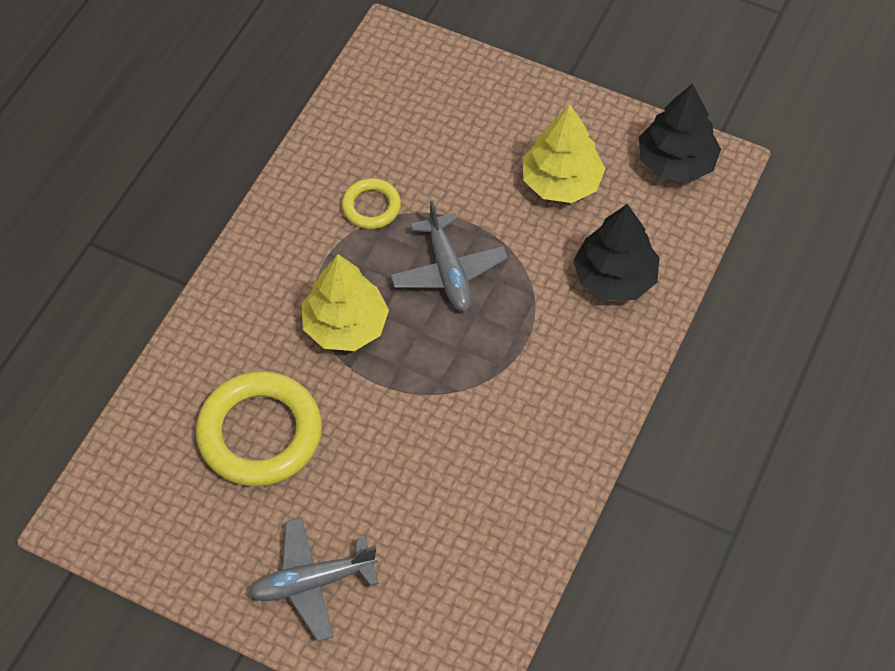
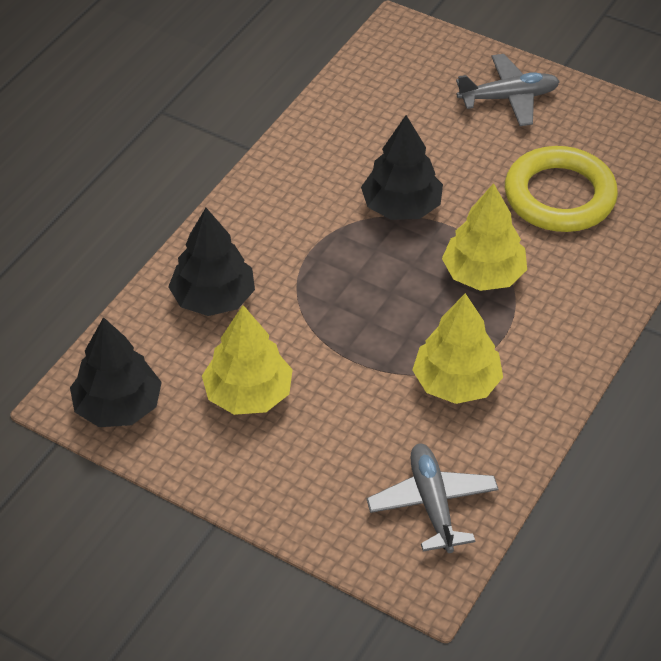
camera: 175 degrees left, 10 degrees down
yellow ring [342,178,401,229] -> yellow tree [412,293,503,404]
grey plane [390,200,508,311] -> grey plane moved to [367,444,499,553]
none -> black tree [361,115,443,220]

